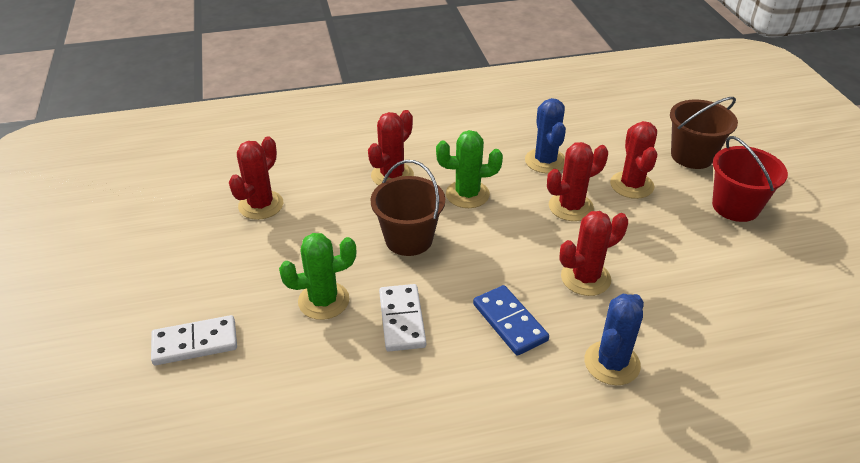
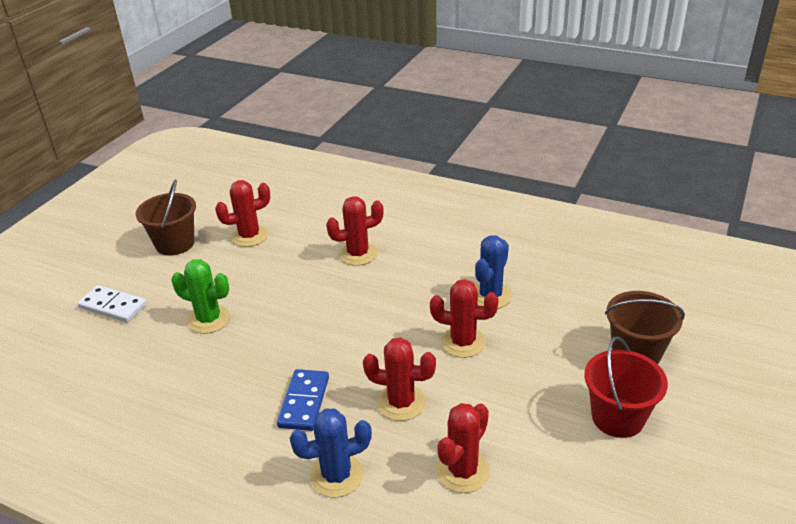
camera: 40 degrees right, 5 degrees down
brown bucket [371,160,445,256] -> brown bucket moved to [136,179,196,256]
white domino [379,284,426,351] -> none
green cactus [436,130,503,208] -> none
red cactus [610,121,657,199] -> red cactus moved to [436,403,490,493]

